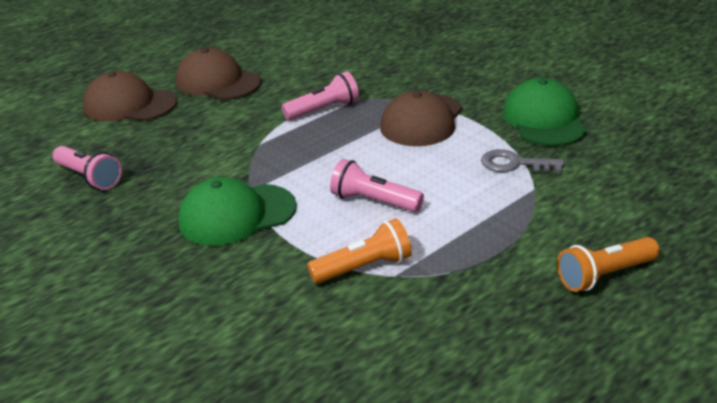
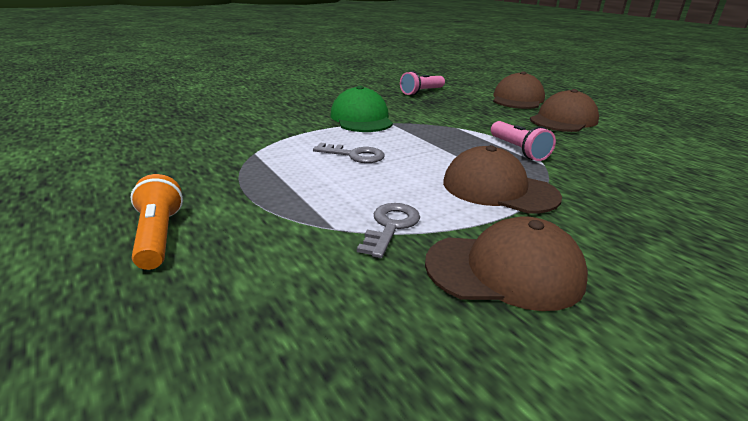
camera: 95 degrees right, 5 degrees down
orange flashlight [307,219,412,284] -> none
pink flashlight [330,159,424,212] -> grey key [313,143,385,163]
green cap [503,78,587,146] -> brown cap [425,216,588,311]

